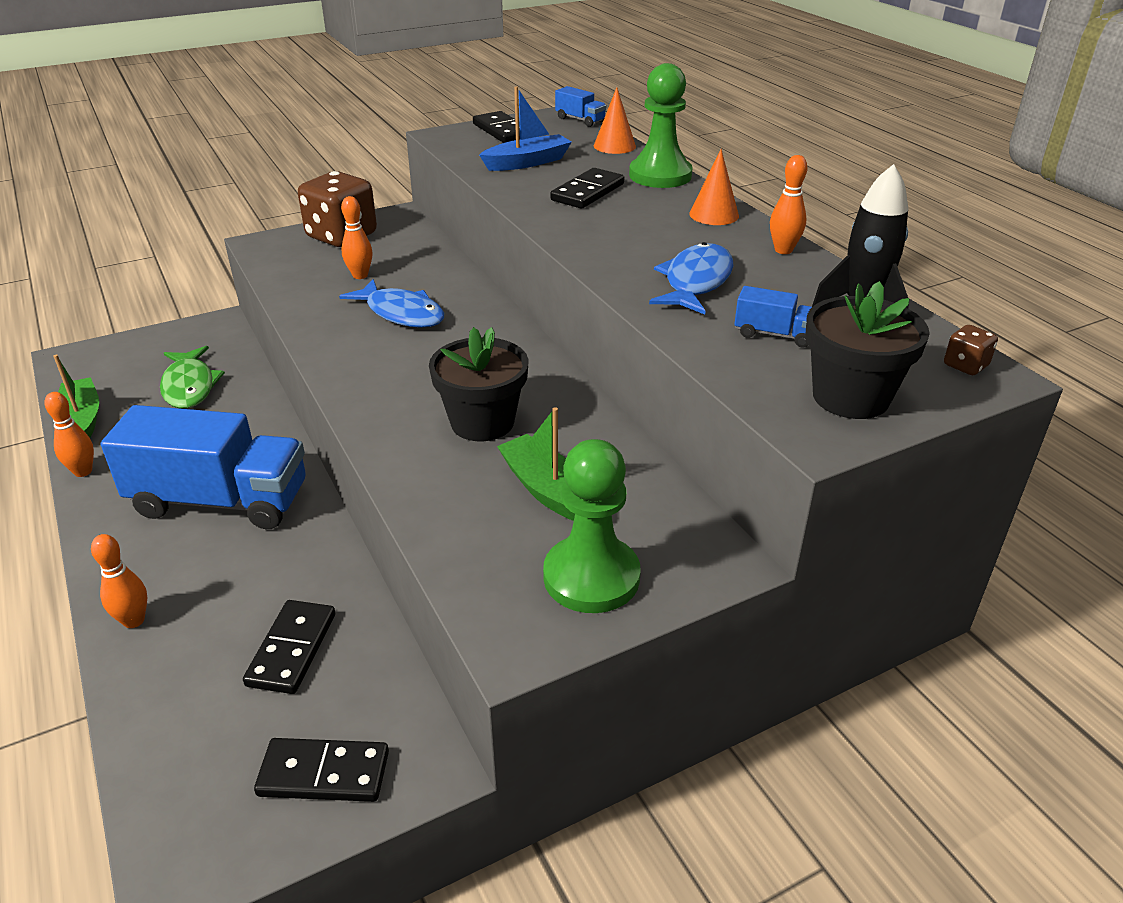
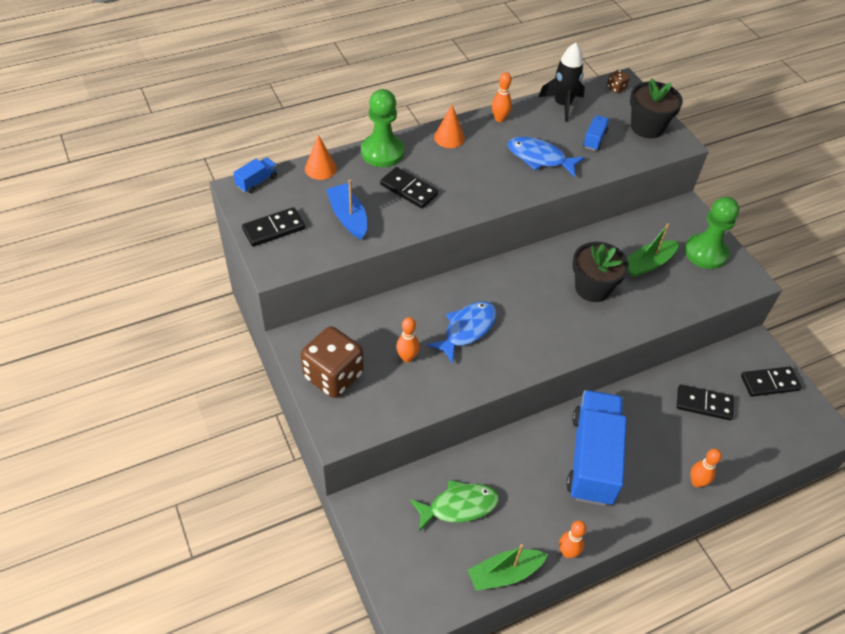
camera: 90 degrees left, 15 degrees up
black domino [254,738,389,802] -> black domino turned 75 degrees clockwise [741,366,802,397]

